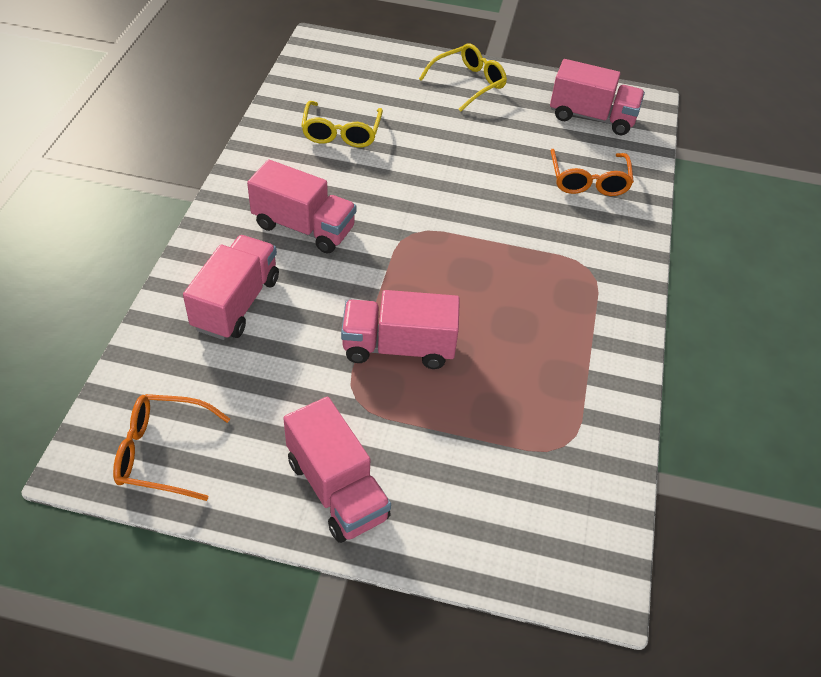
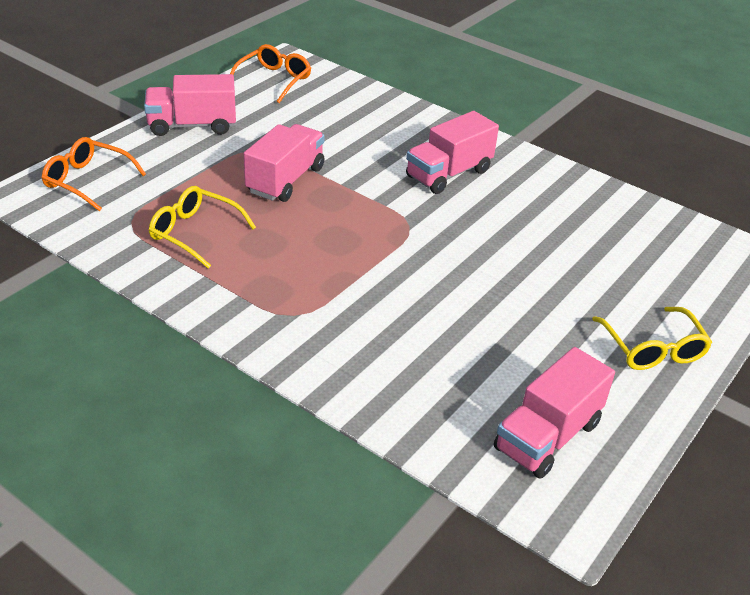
camera: 115 degrees right, 10 degrees down
pink truck [183,235,279,340] -> none
yellow glasses [301,101,383,147] -> yellow glasses moved to [149,186,256,268]
orange glasses [550,149,634,196] -> orange glasses moved to [42,137,146,211]

